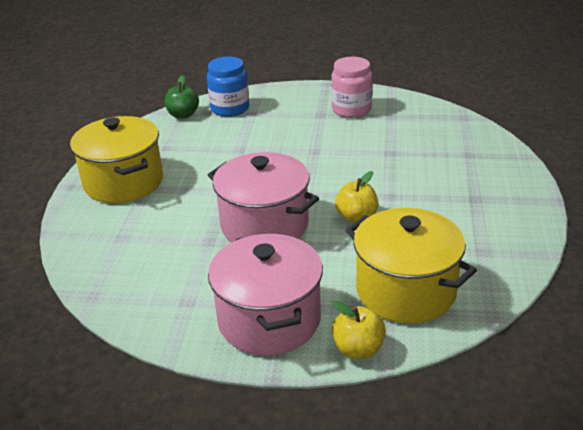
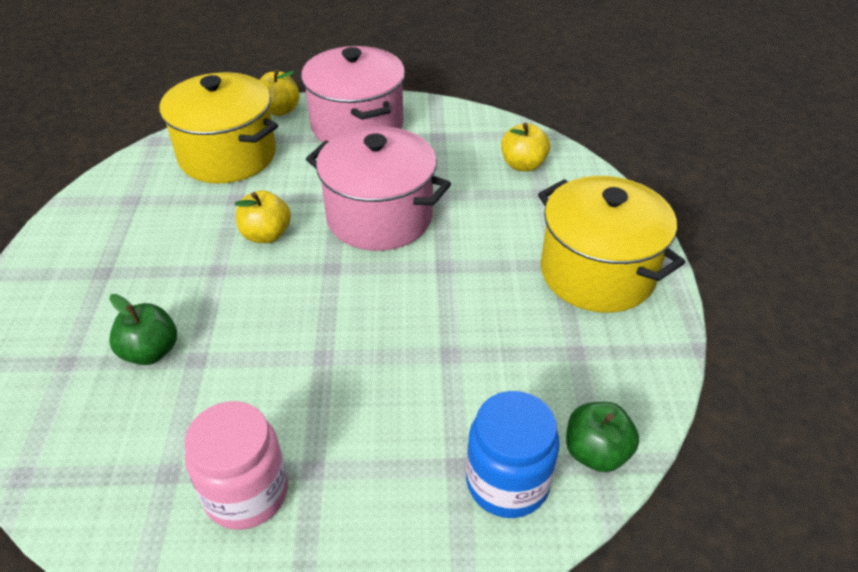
camera: 170 degrees right, 10 degrees up
none -> green apple [109,294,177,365]
none -> yellow apple [501,123,550,172]

